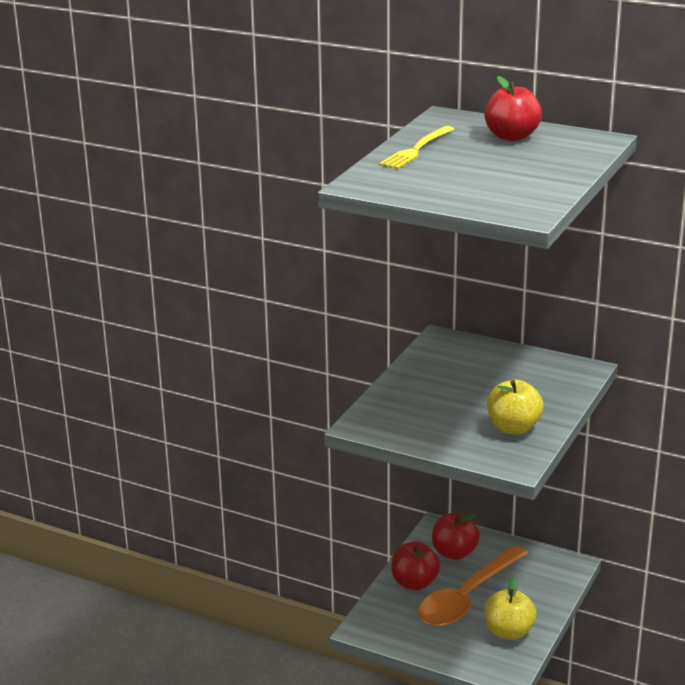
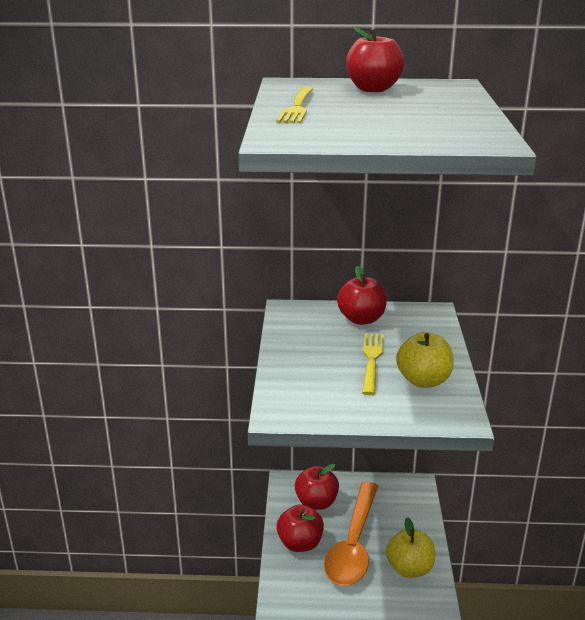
camera: 25 degrees left, 0 degrees up
none -> red apple [337,266,387,325]
none -> yellow fork [362,333,384,395]

